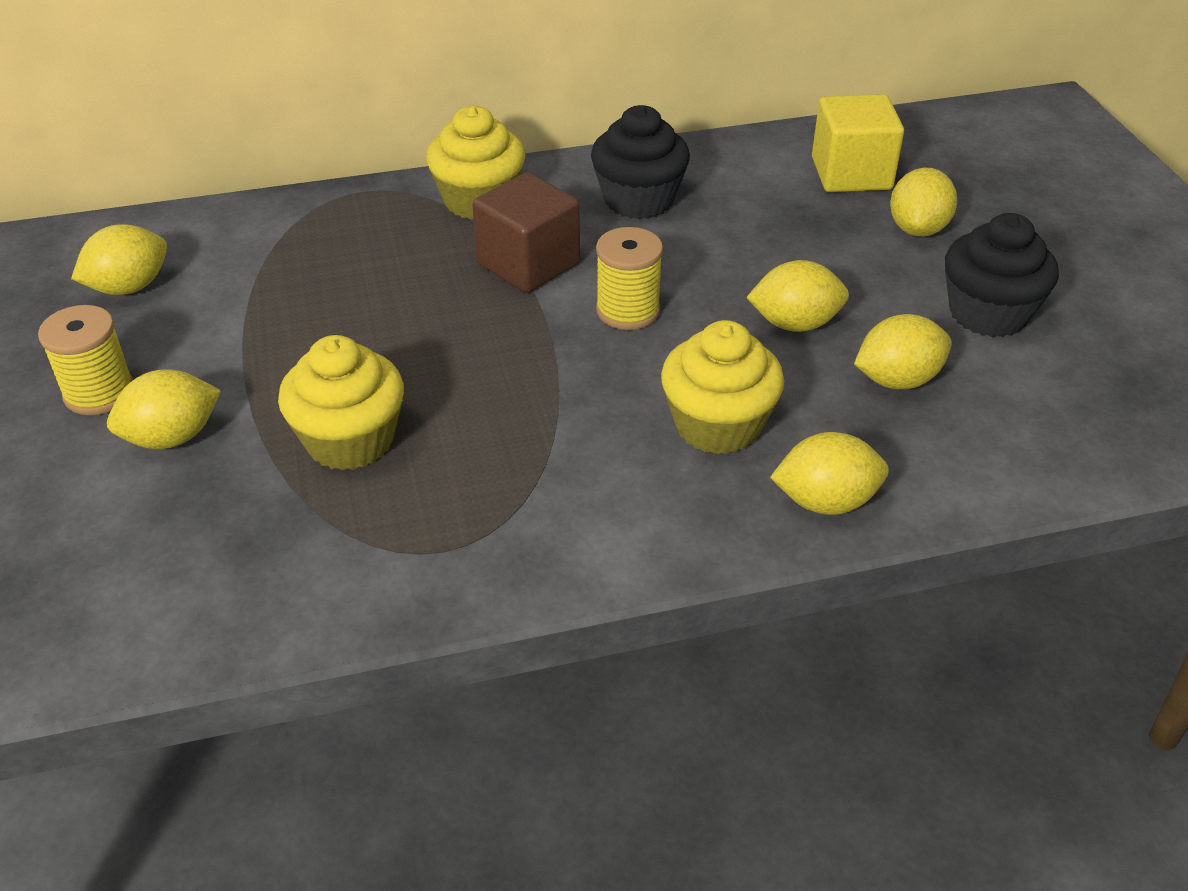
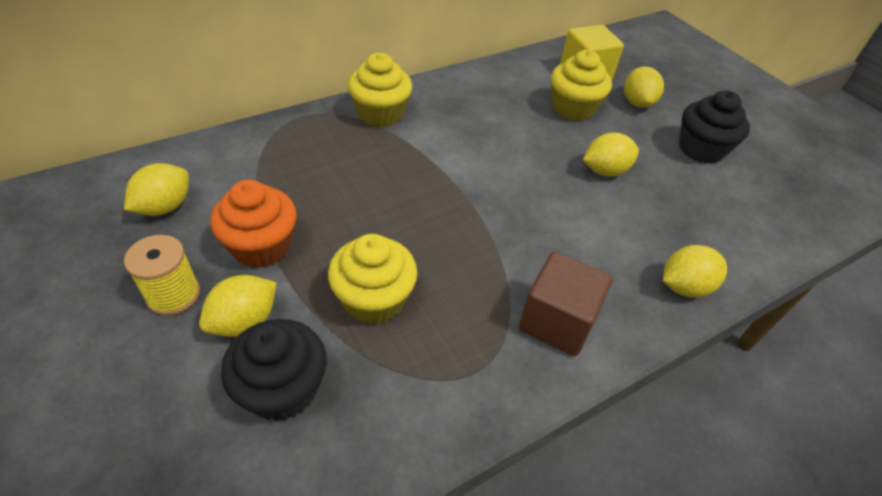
camera: 20 degrees left, 5 degrees up
brown cube [472,172,580,293] -> brown cube moved to [519,252,612,356]
black cupcake [591,105,690,219] -> black cupcake moved to [221,319,327,421]
yellow spool [596,227,663,330] -> none
yellow cupcake [661,320,784,454] -> yellow cupcake moved to [551,50,612,121]
yellow lemon [854,314,952,389] -> none
none -> orange cupcake [210,180,297,268]

